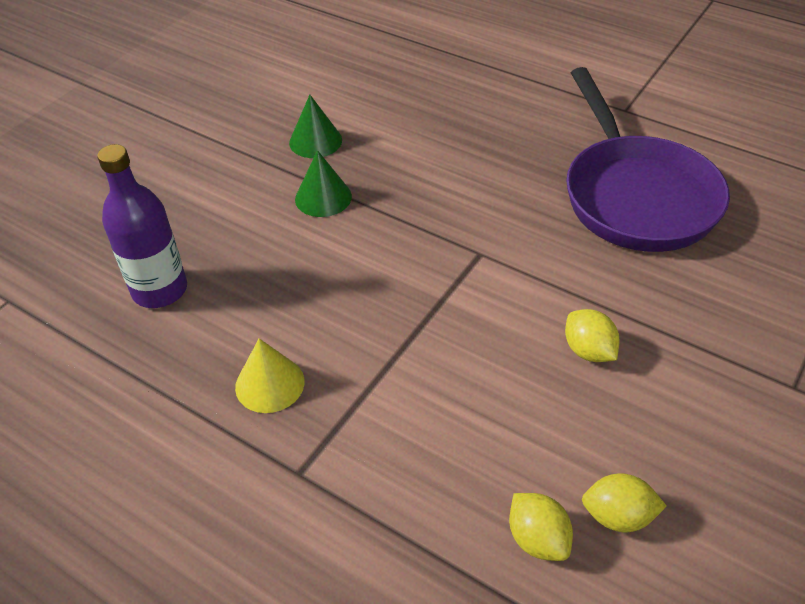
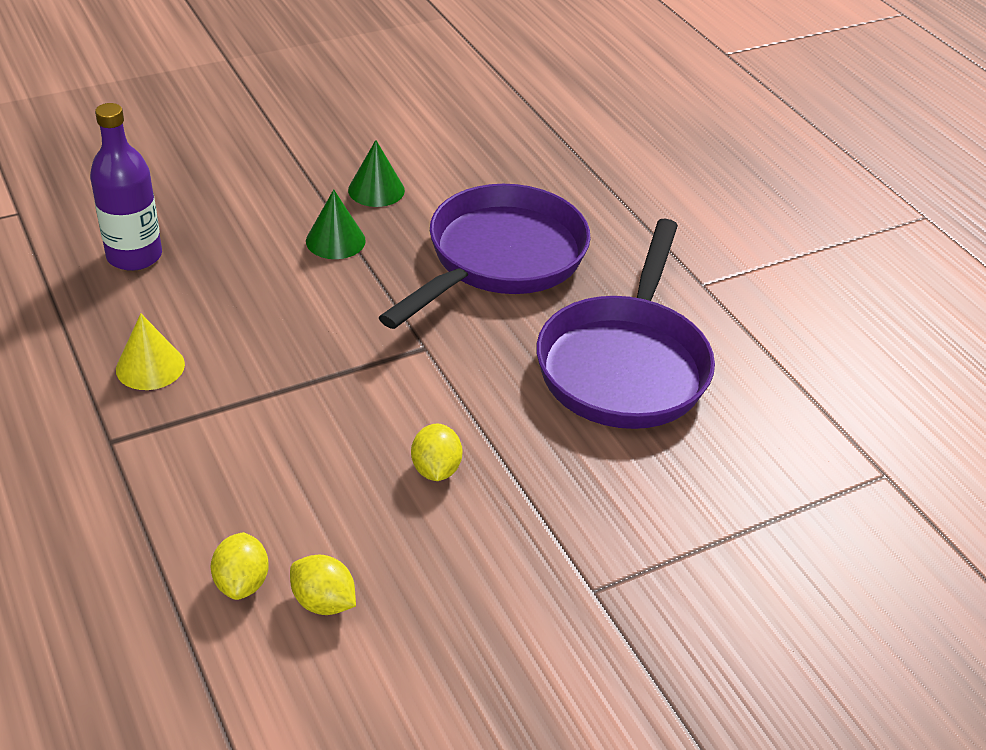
camera: 25 degrees right, 5 degrees down
none -> purple pan [378,184,591,329]

